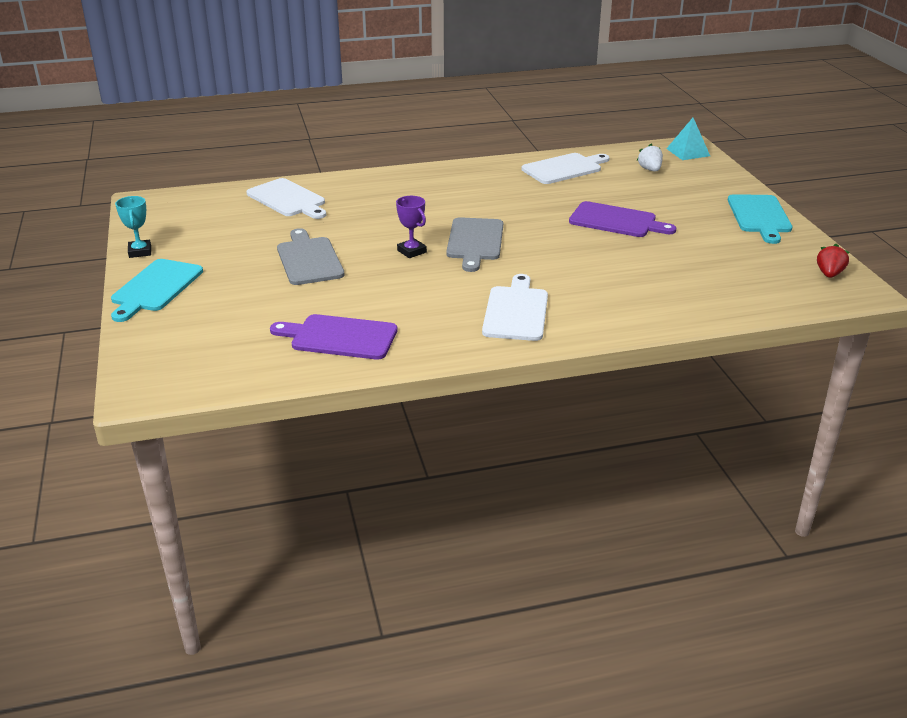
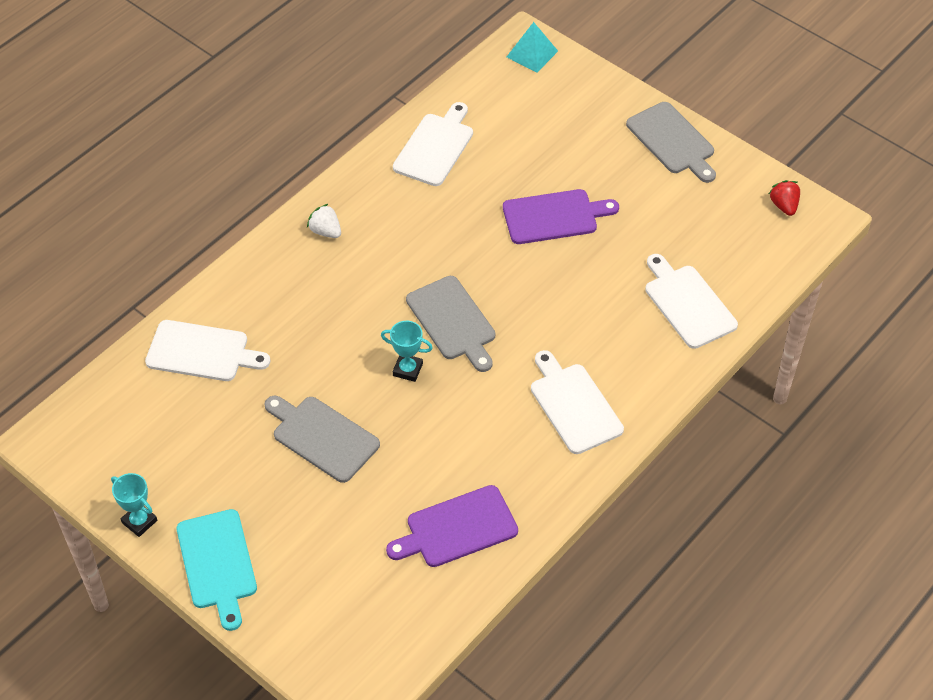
camera: 35 degrees left, 20 degrees up
purple trophy [396,196,427,258] -> turquoise trophy [381,321,433,382]
white strawberry [637,144,663,172] -> white strawberry moved to [307,204,341,238]
turquoise cutting board [728,194,792,244] -> grey cutting board [626,102,716,183]
none -> white cutting board [645,254,738,349]

